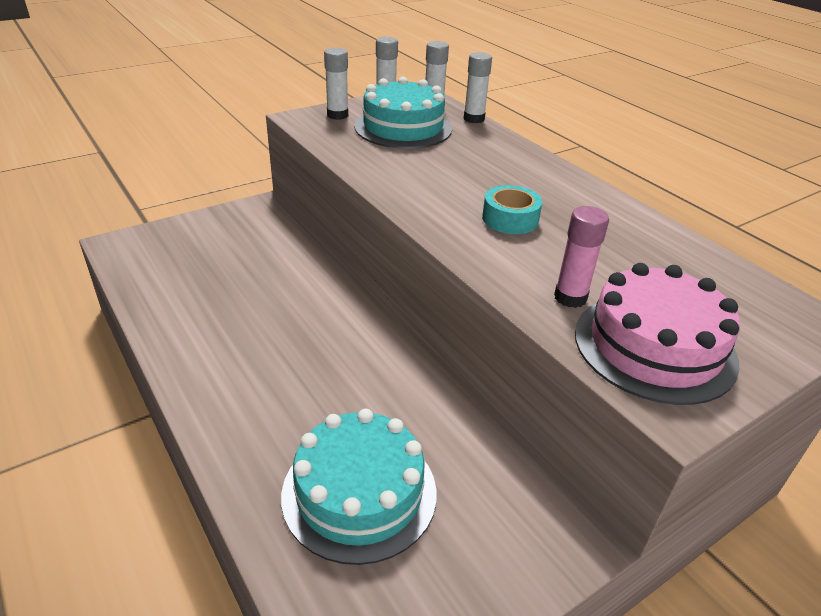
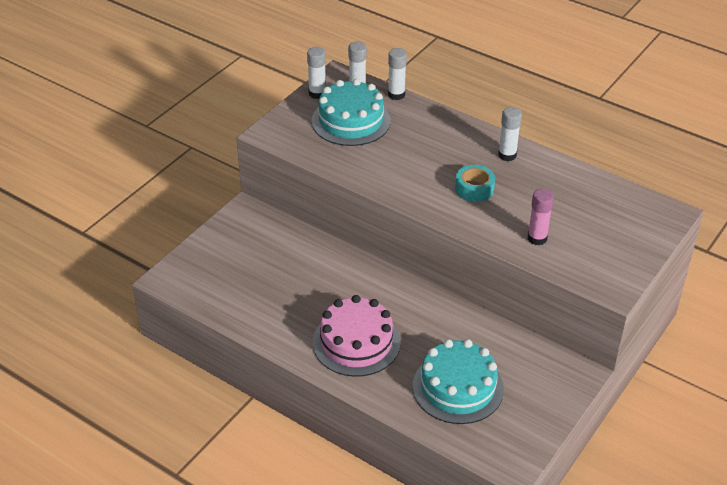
camera: 20 degrees left, 5 degrees up
white glue stick [324,47,348,120] -> white glue stick moved to [498,107,522,161]
pink cake [575,263,740,405] -> pink cake moved to [313,295,401,377]

